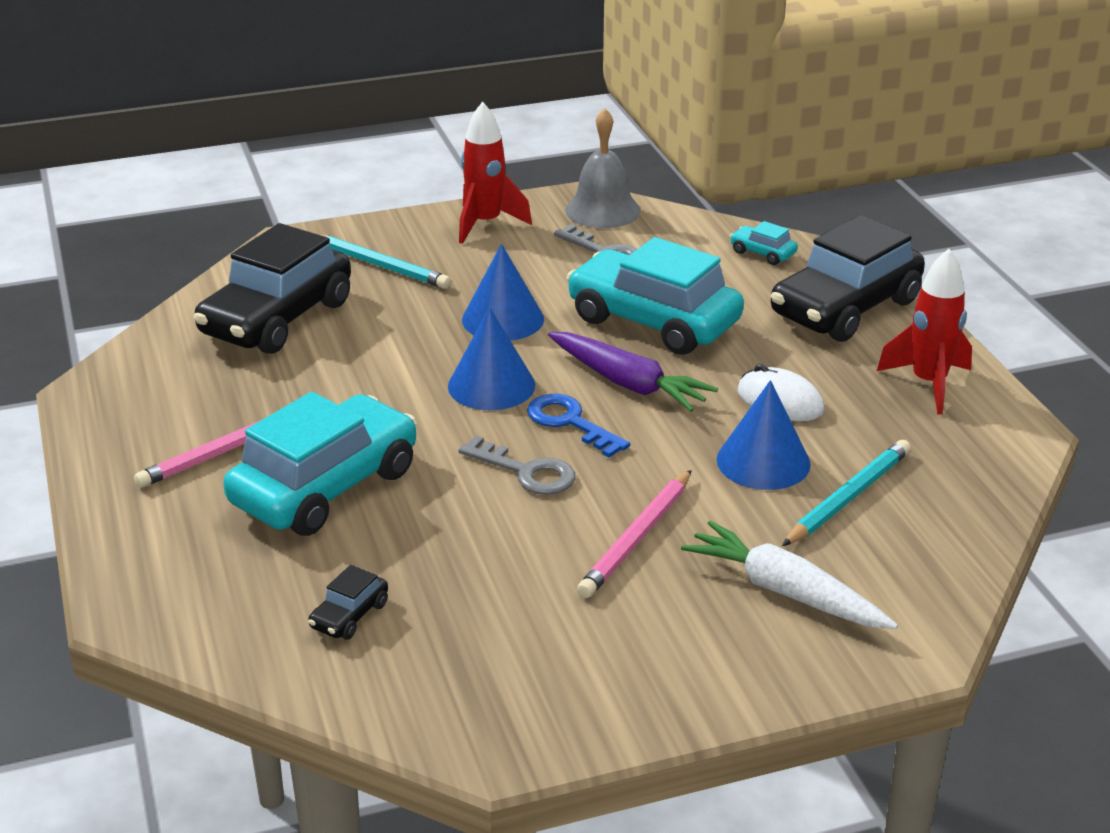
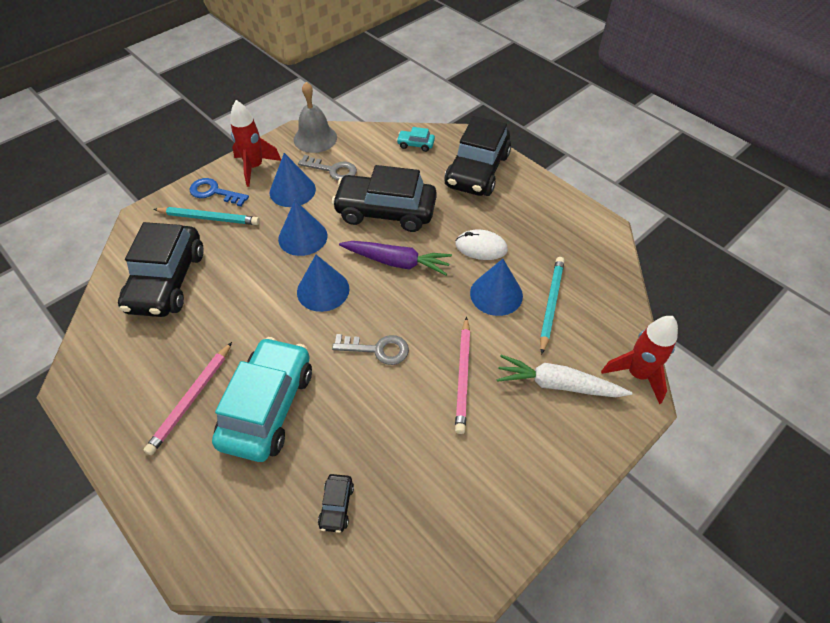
camera: 25 degrees left, 20 degrees up
blue key [527,394,630,457] -> blue key moved to [190,178,249,207]
turquoise car [567,237,744,355] -> black car [332,165,437,232]
red rocket [877,249,972,415] -> red rocket moved to [601,316,678,404]
none -> blue cone [270,153,316,207]

